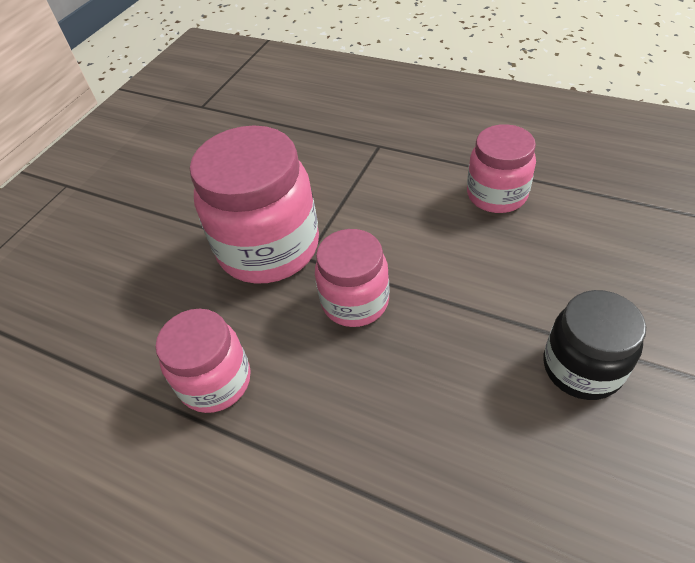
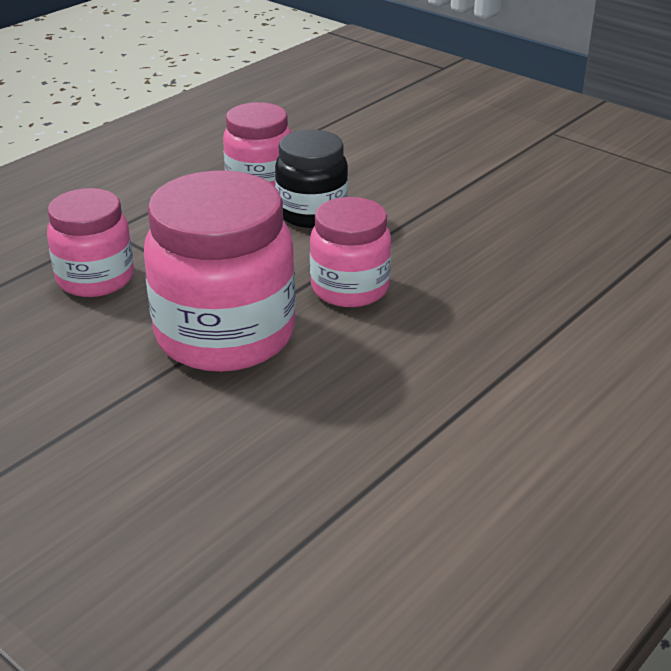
camera: 80 degrees left, 15 degrees down
pink jar [155,309,251,413] -> pink jar moved to [47,188,134,297]
black jar [543,290,646,400] -> black jar moved to [275,130,348,228]

